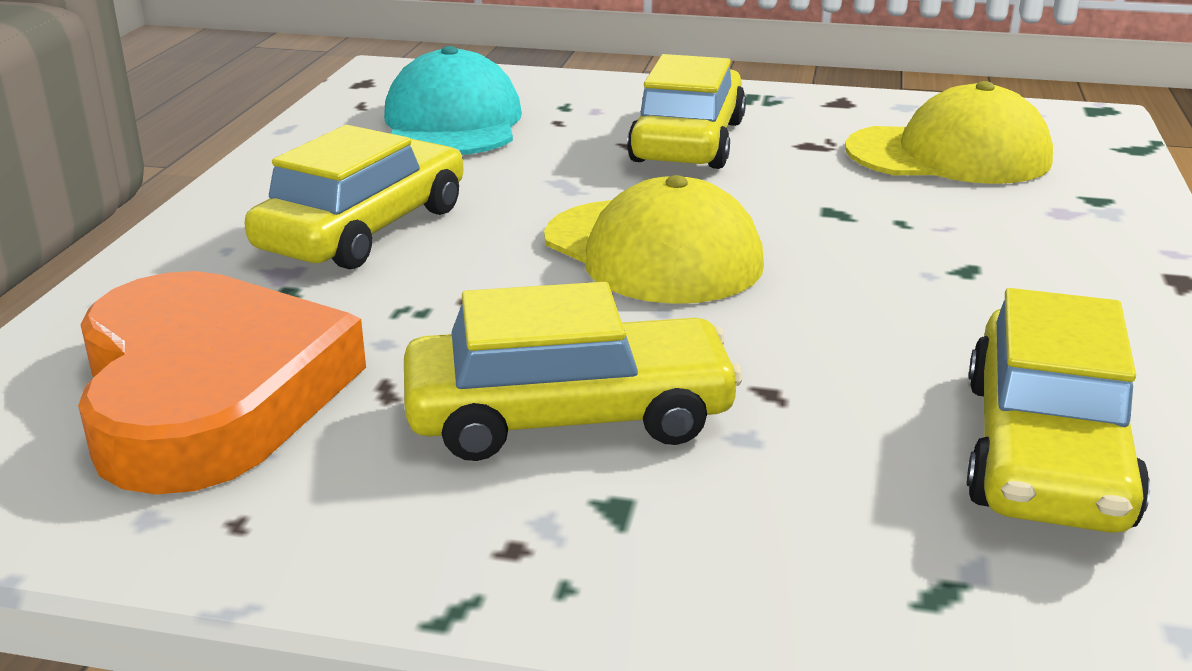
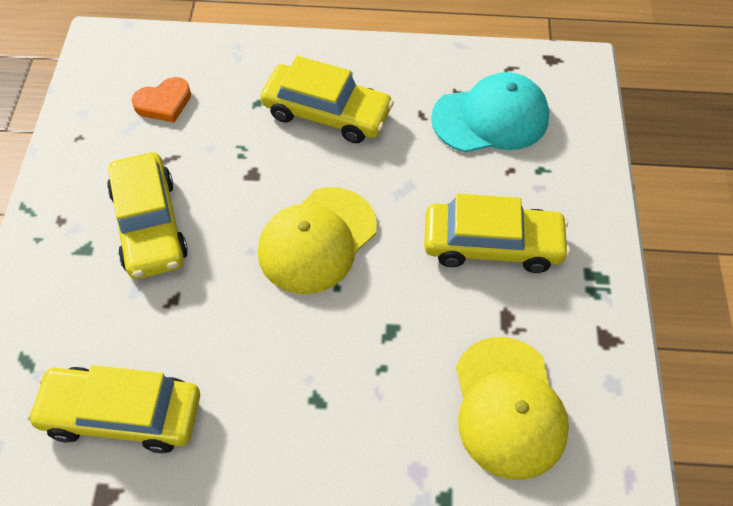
camera: 80 degrees right, 30 degrees up
orange heart [78,271,366,495] -> orange heart [131,77,191,123], size x0.45

